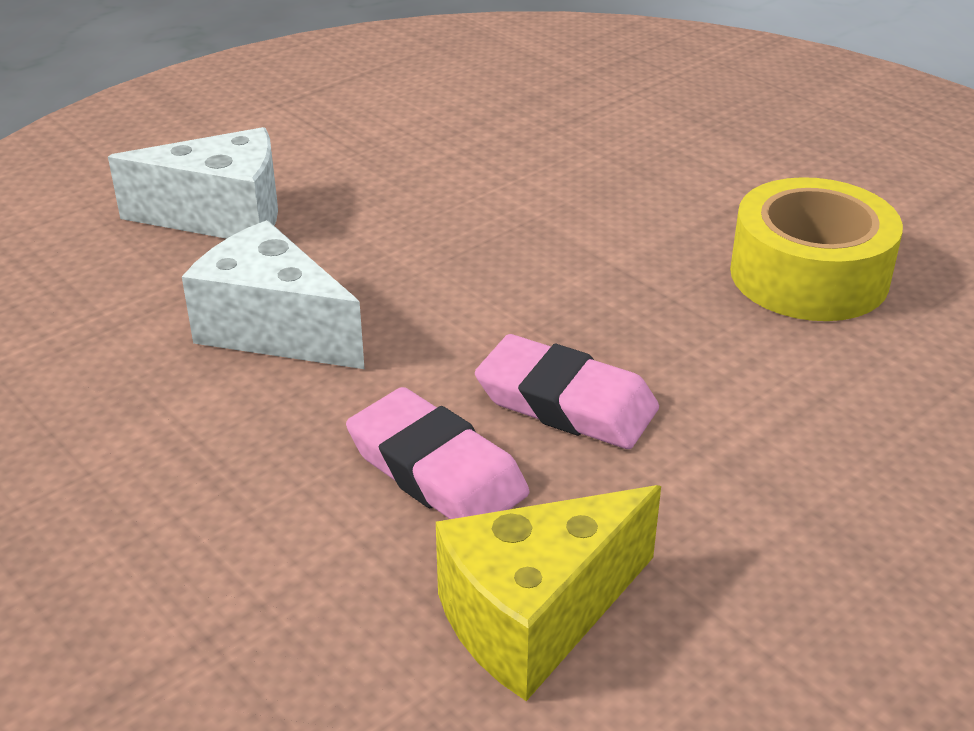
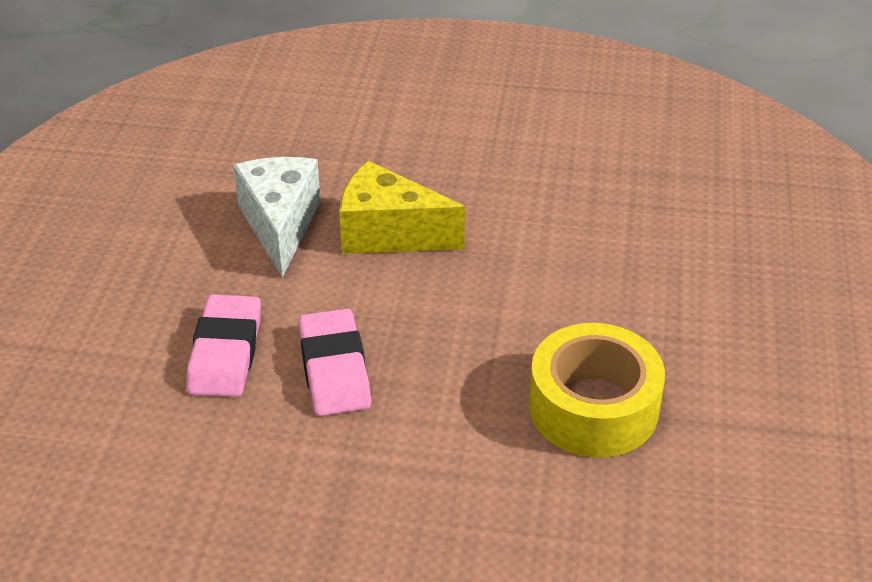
camera: 50 degrees right, 5 degrees up
white cheese [108,127,278,239] -> none
yellow cheese [436,485,661,701] -> yellow cheese moved to [339,161,465,254]

